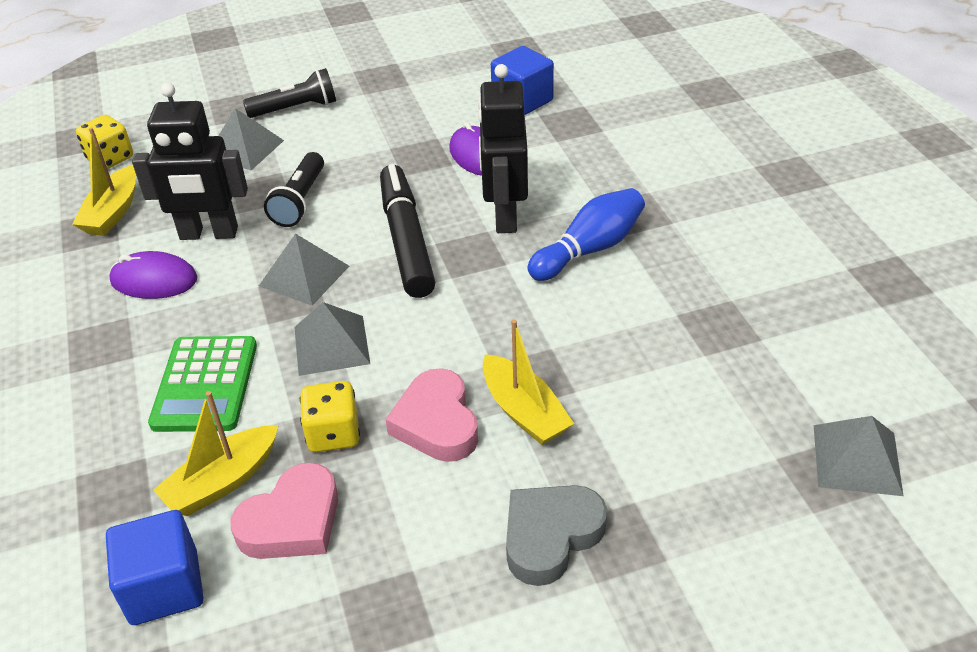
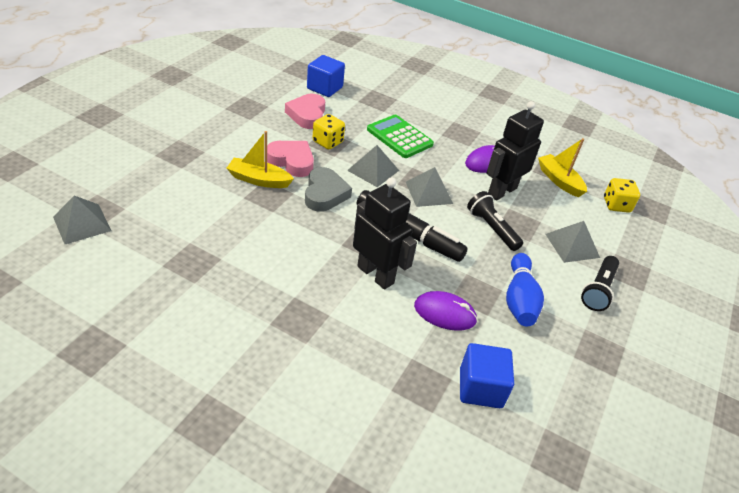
camera: 130 degrees right, 0 degrees up
yellow boat [153,391,278,516] -> none
grey heart [506,485,607,586] -> grey heart moved to [305,167,352,212]
blue bowling pin [528,188,645,281] -> blue bowling pin moved to [506,253,544,326]

